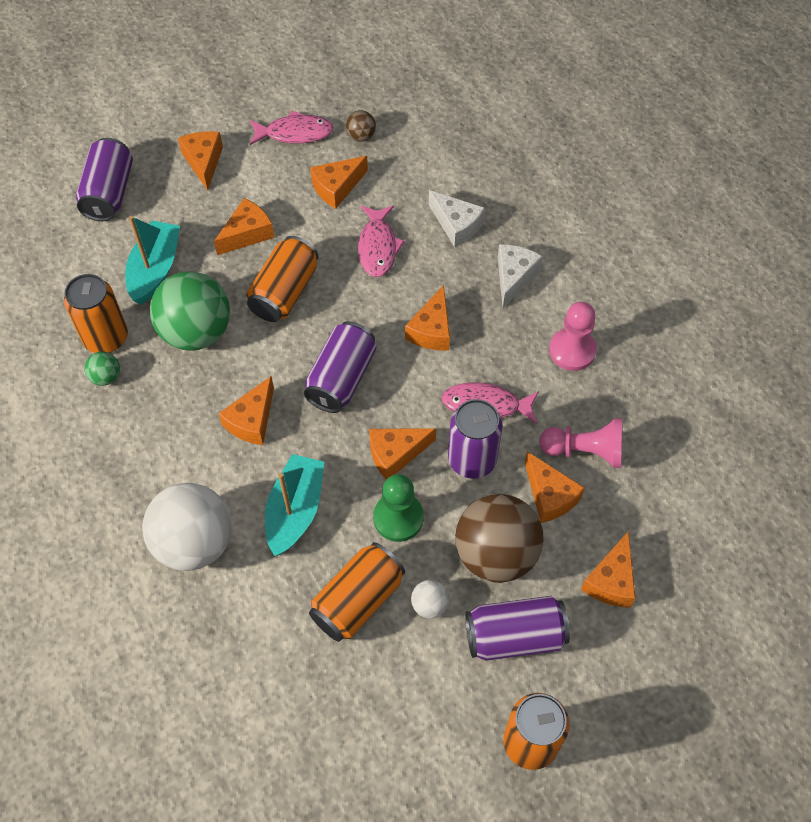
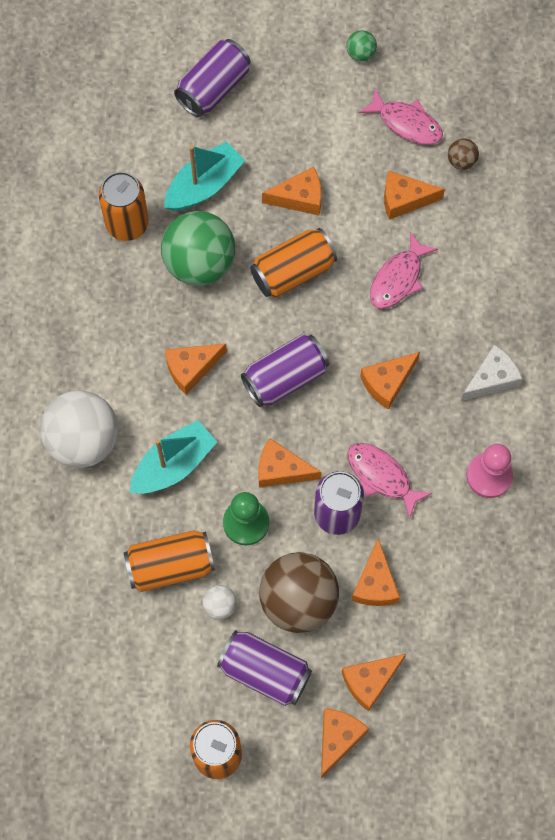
camera: 35 degrees right, 10 degrees up
green ball [84,352,120,386] -> green ball moved to [346,30,377,62]
orange cheese [178,131,223,190] -> orange cheese moved to [321,708,369,778]
white cheese [429,190,485,247] -> none
pink pawn [539,418,622,468] -> none

